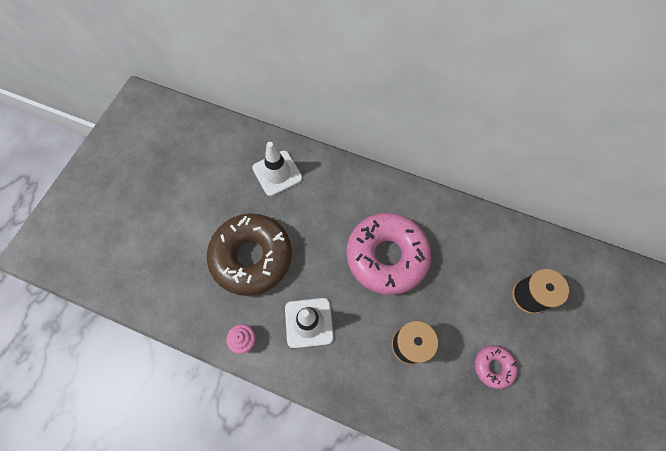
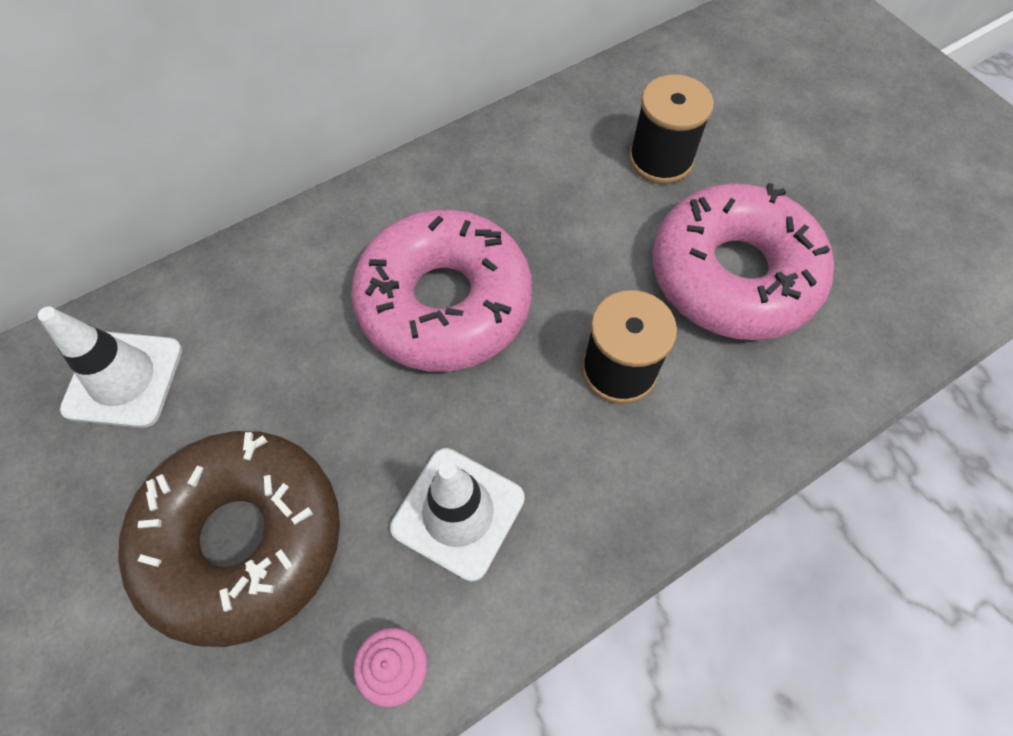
camera: 55 degrees left, 5 degrees down
pink donut [475,345,517,389] -> pink donut [653,183,834,340], size x2.21

